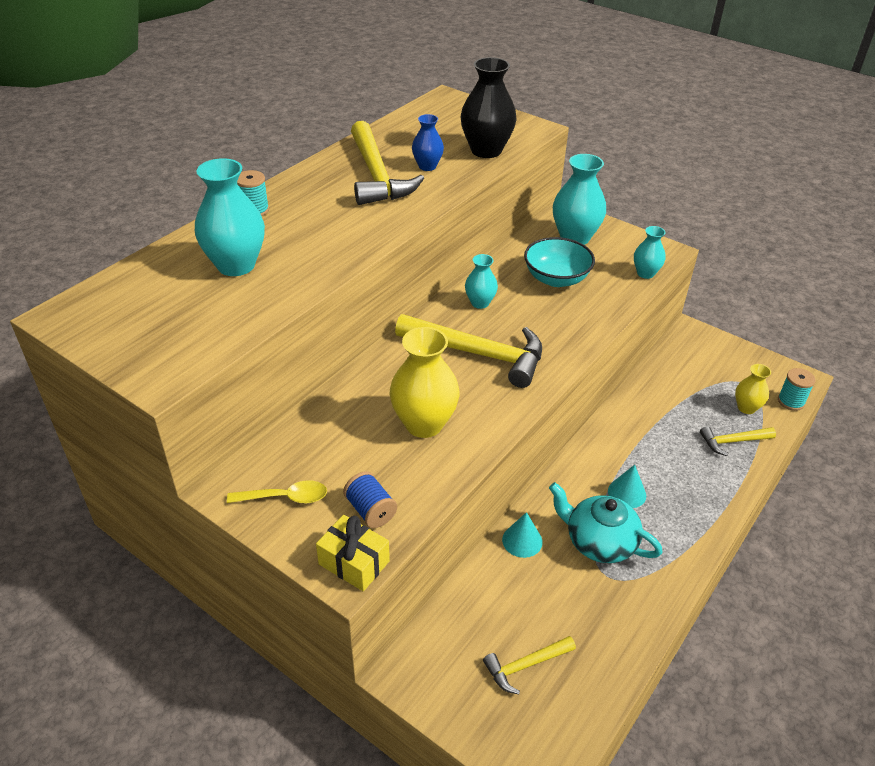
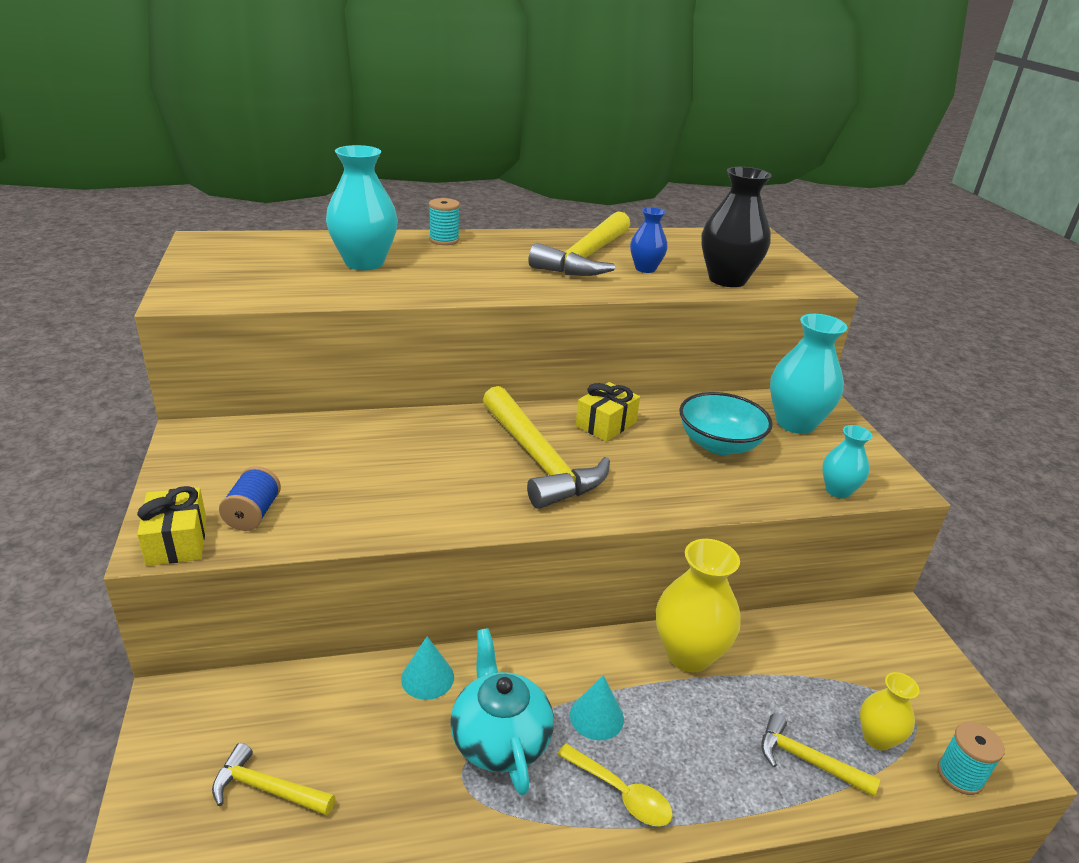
camera: 40 degrees right, 10 degrees down
yellow spoon [227,480,327,503] -> yellow spoon moved to [557,744,673,826]
yellow vase [390,327,459,438] -> yellow vase moved to [656,539,741,672]
turquoise vase [465,254,498,309] -> yellow gift [576,382,640,442]

